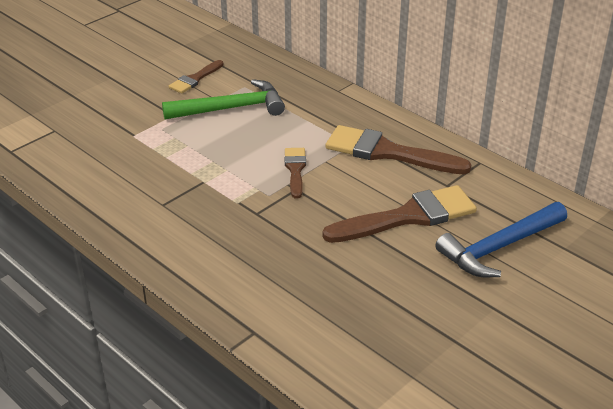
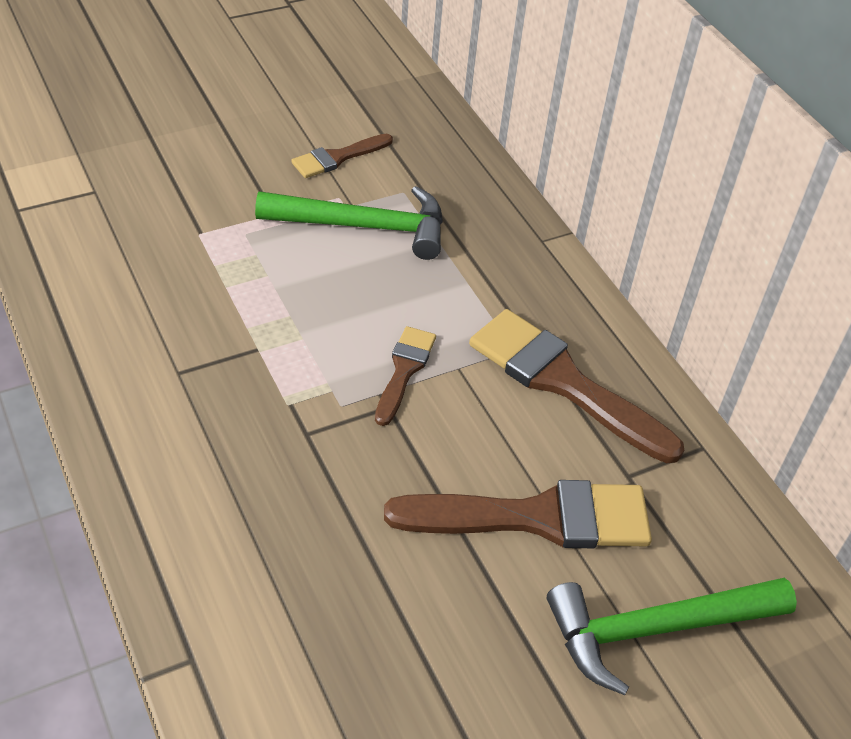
camera: 15 degrees right, 10 degrees up
blue hammer [435,202,567,277] -> green hammer [547,578,797,695]

